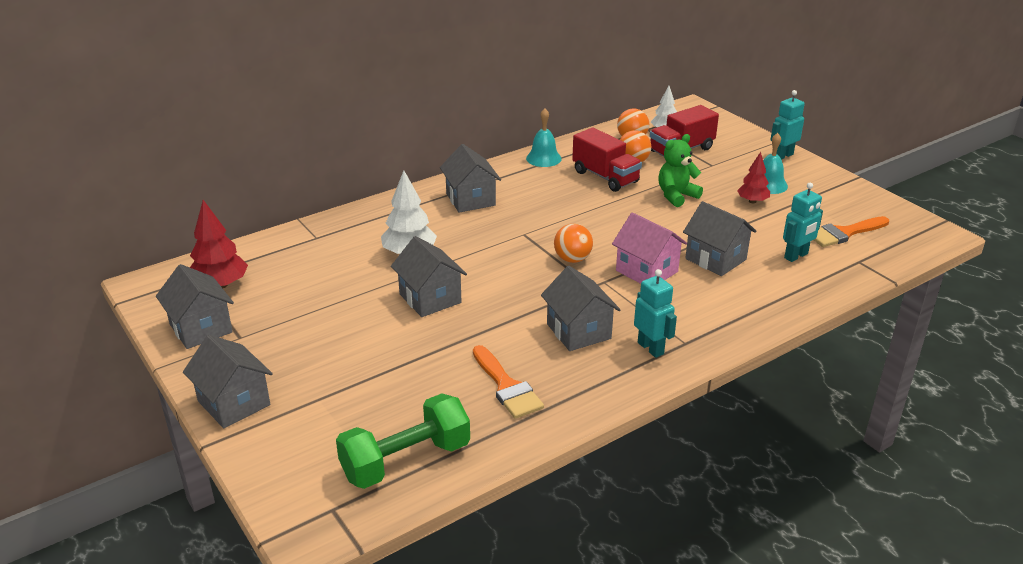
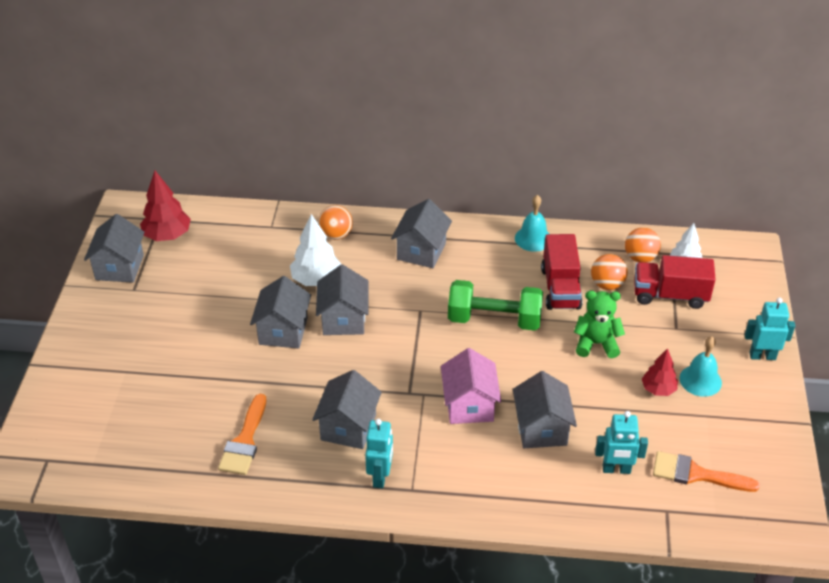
camera: 40 degrees right, 10 degrees up
grey house [183,335,273,428] -> grey house moved to [316,264,369,335]
green dumbbell [336,393,470,489] -> green dumbbell moved to [448,280,543,331]
orange ball [554,224,593,263] -> orange ball moved to [318,205,353,240]

